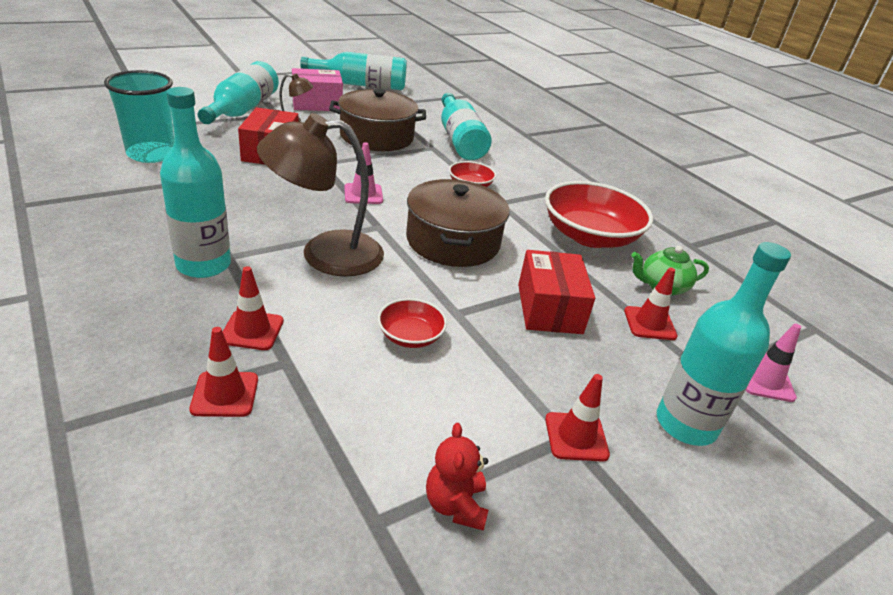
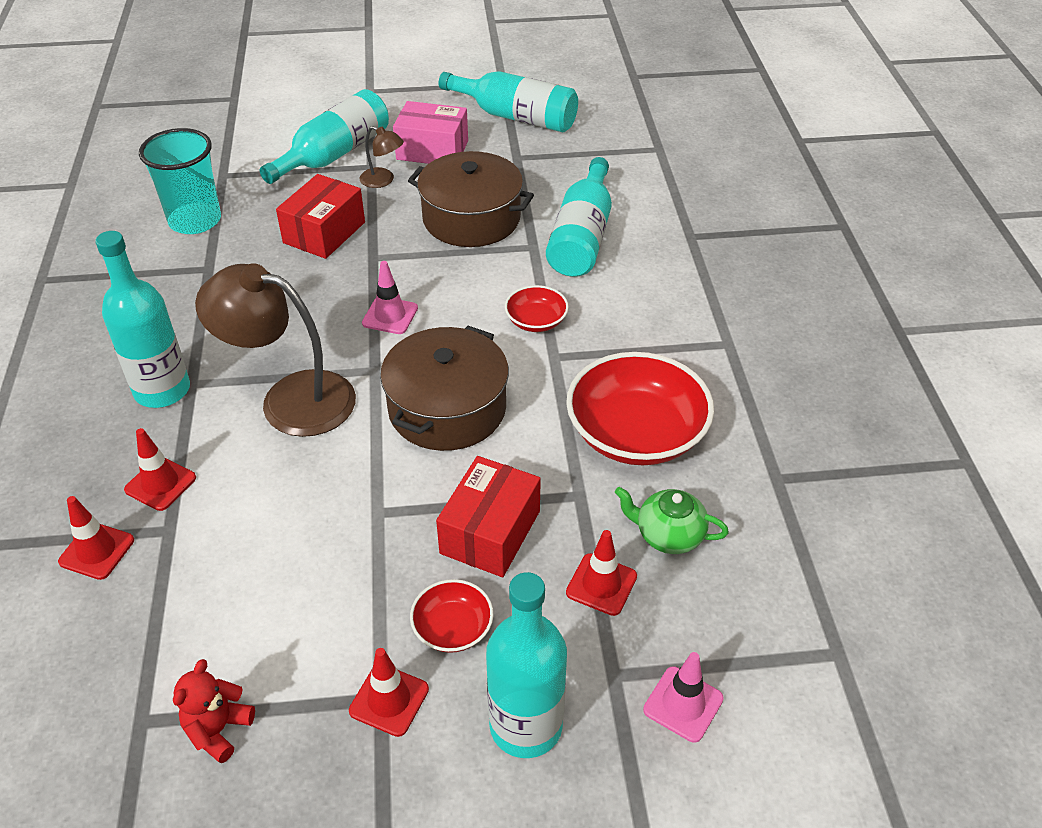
camera: 30 degrees right, 10 degrees up
red bowl [378,298,447,348] -> red bowl moved to [410,579,494,653]

